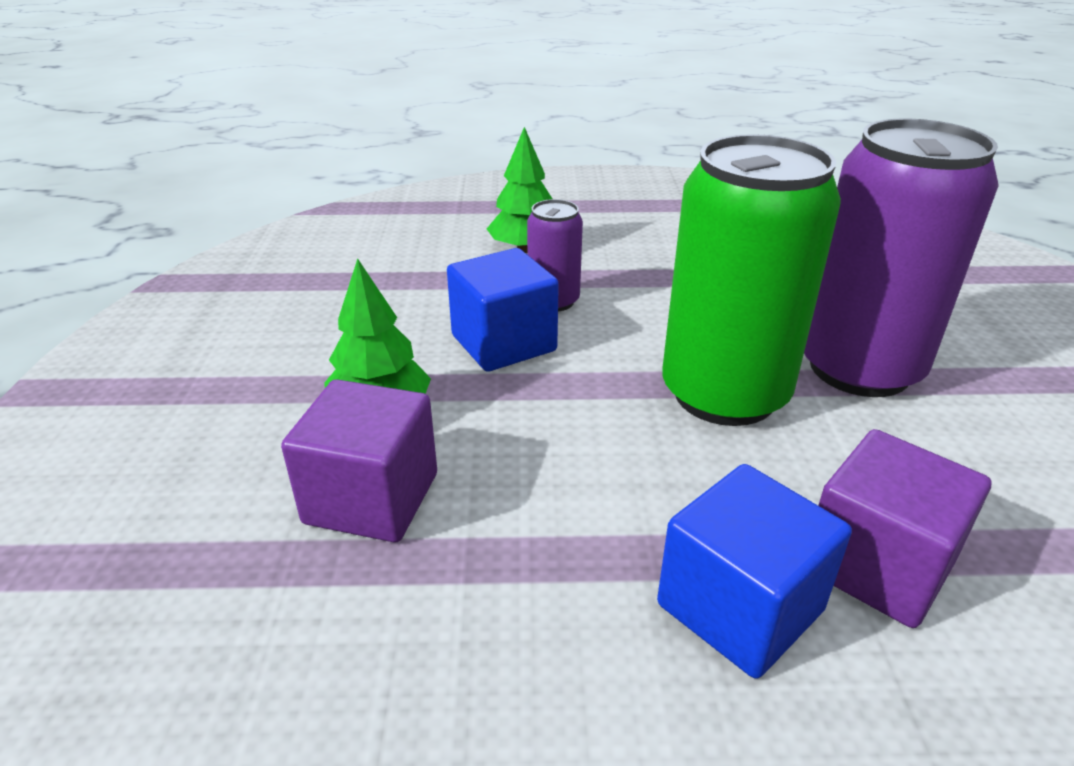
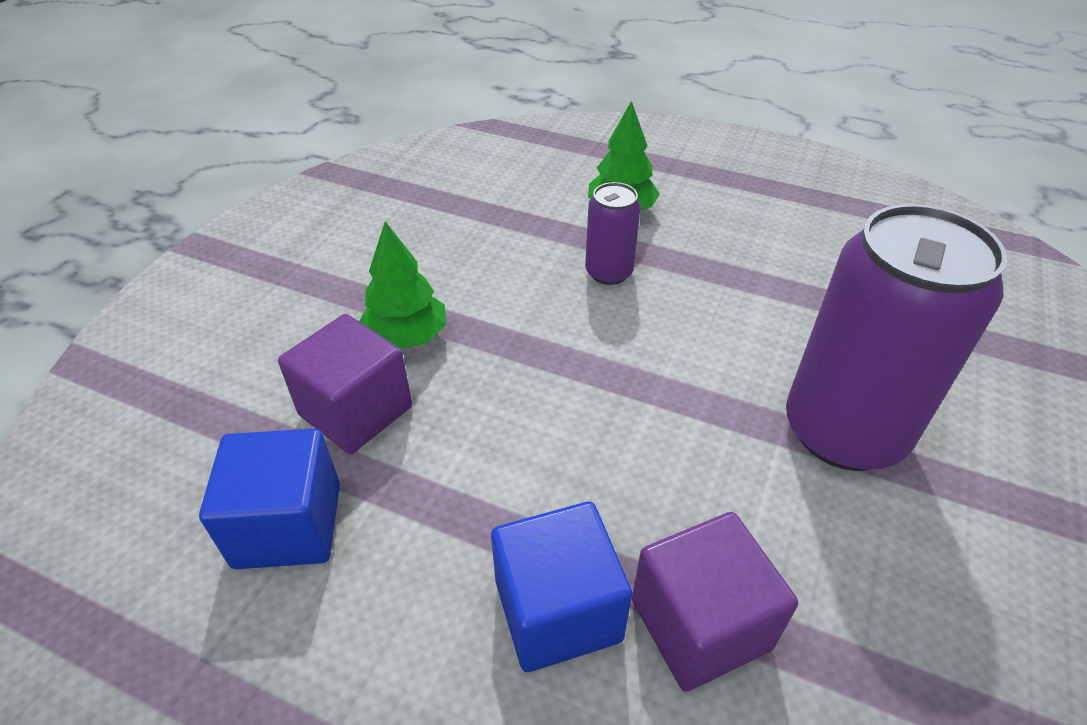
camera: 25 degrees right, 10 degrees up
blue cube [447,248,559,372] -> blue cube moved to [199,429,340,569]
green can [662,134,841,426] -> none

